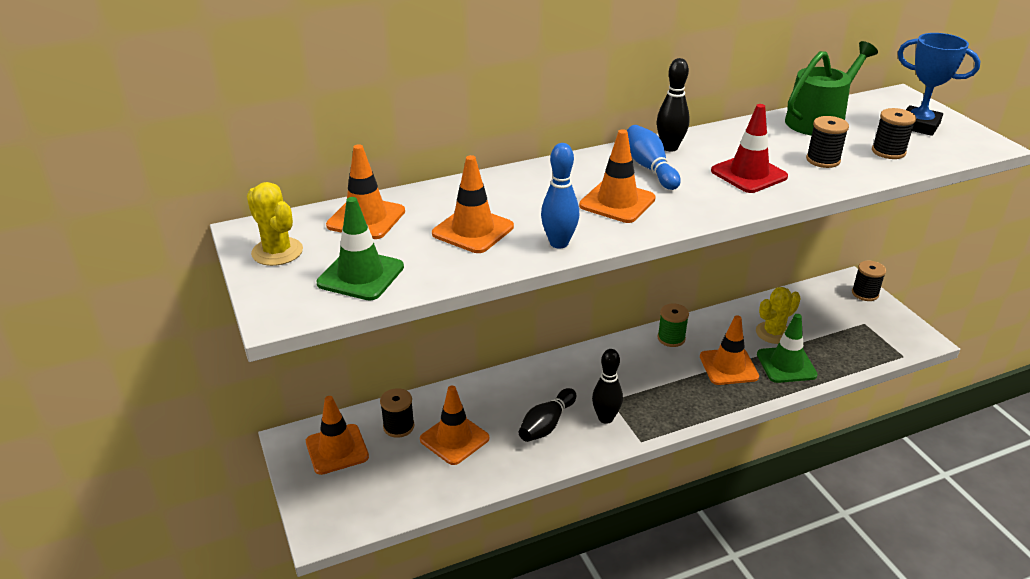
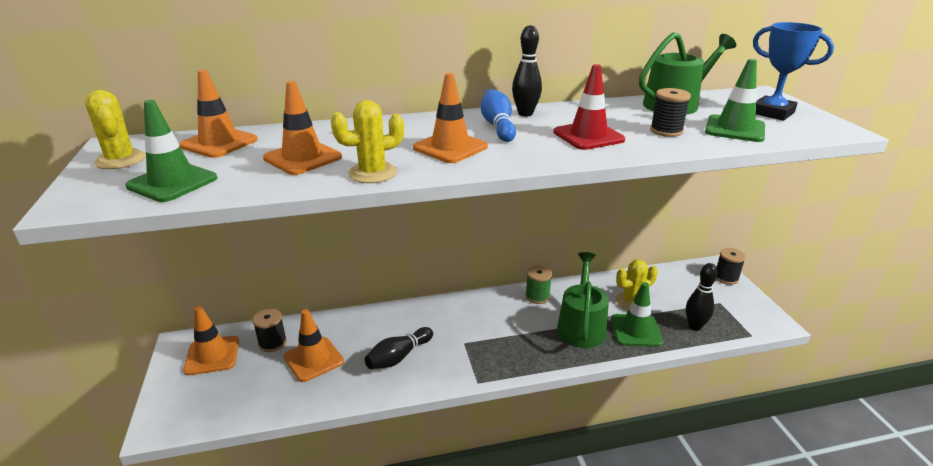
camera: 10 degrees right, 5 degrees down
blue bowling pin [541,143,579,249] -> yellow cactus [331,100,404,183]
black bowling pin [592,349,623,424] -> black bowling pin moved to [686,263,718,331]
orange traffic cone [700,316,759,385] -> green watering can [557,252,609,348]
black spool [872,108,916,159] -> green traffic cone [705,59,765,142]

